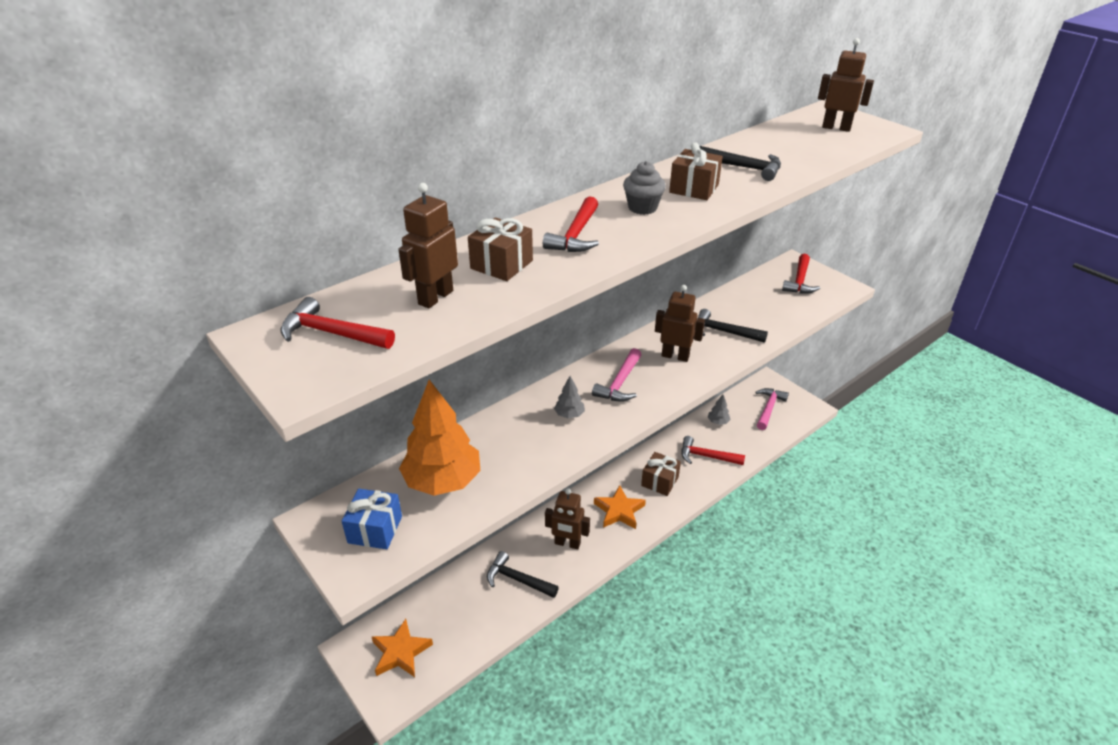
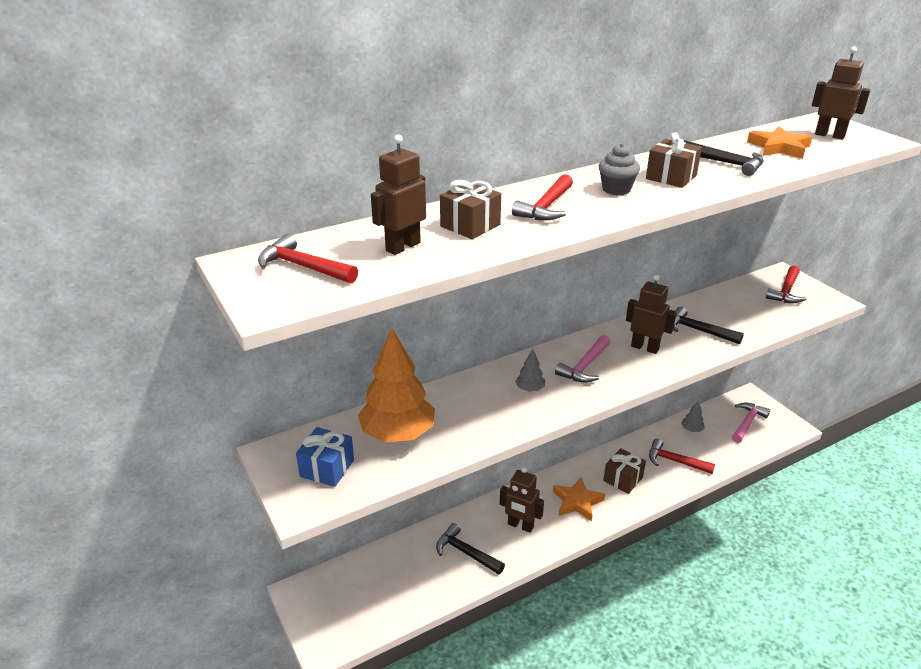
camera: 10 degrees right, 5 degrees down
orange star [372,619,433,677] -> orange star moved to [747,127,812,159]

